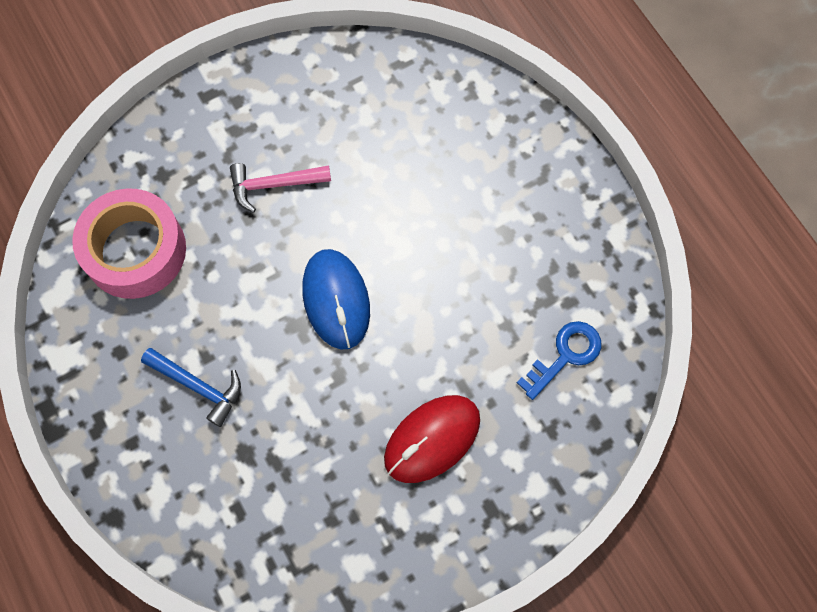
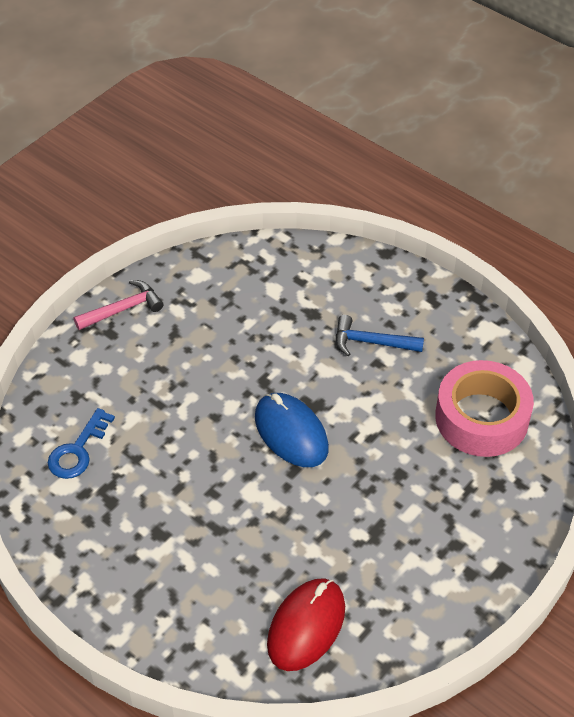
camera: 160 degrees right, 20 degrees down
pink hammer [230,163,331,213] -> pink hammer moved to [74,280,163,330]
red mouse [384,395,480,483] -> red mouse moved to [267,578,345,671]

